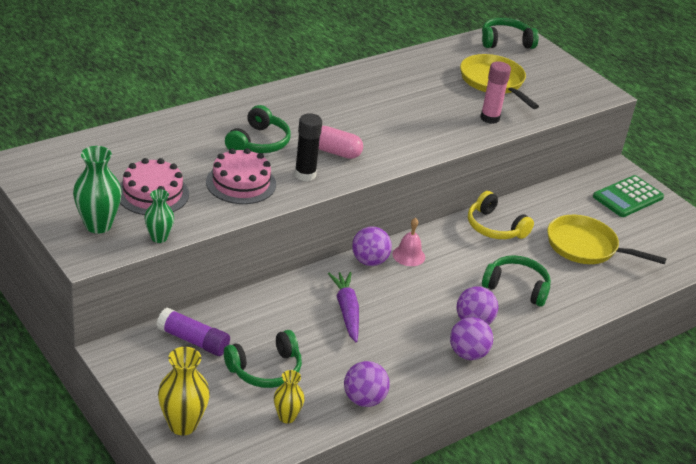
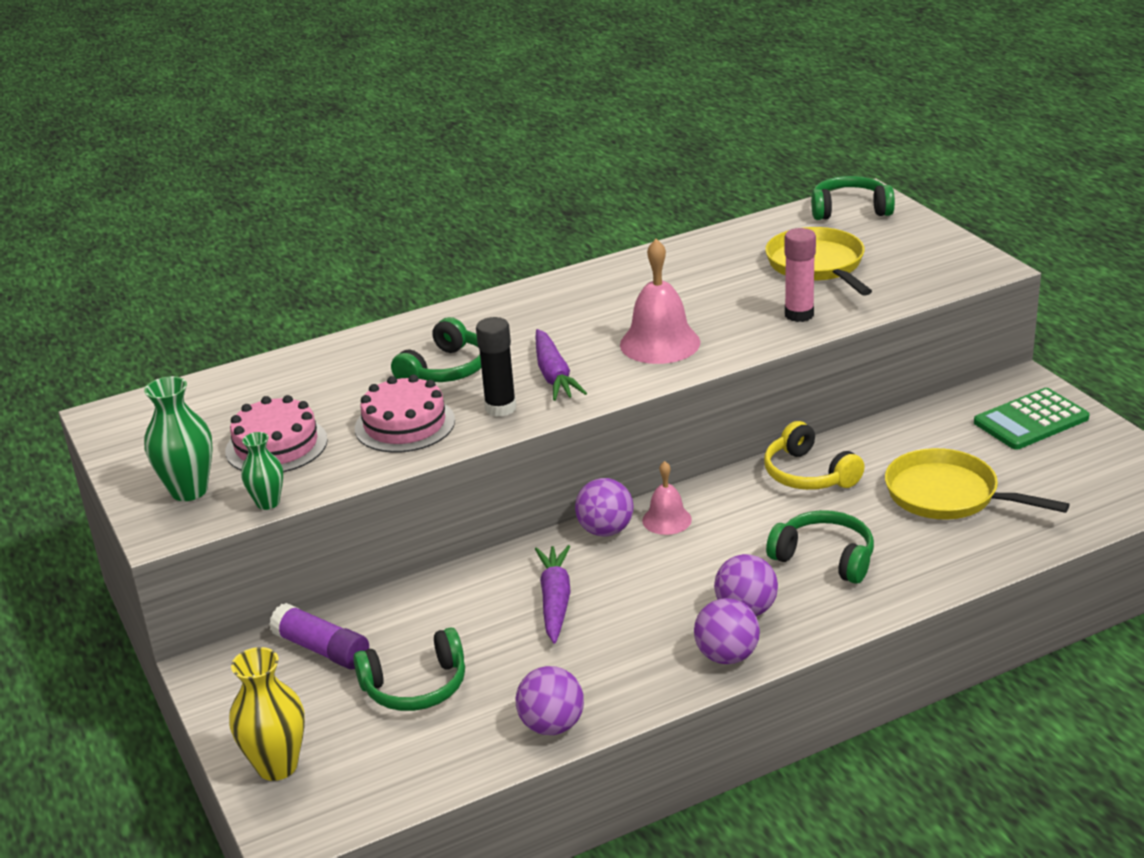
camera: 15 degrees right, 5 degrees down
yellow vase [274,370,305,423] -> none
pink capsule [319,126,363,159] -> purple carrot [536,329,587,401]
none -> pink bell [620,239,700,364]

